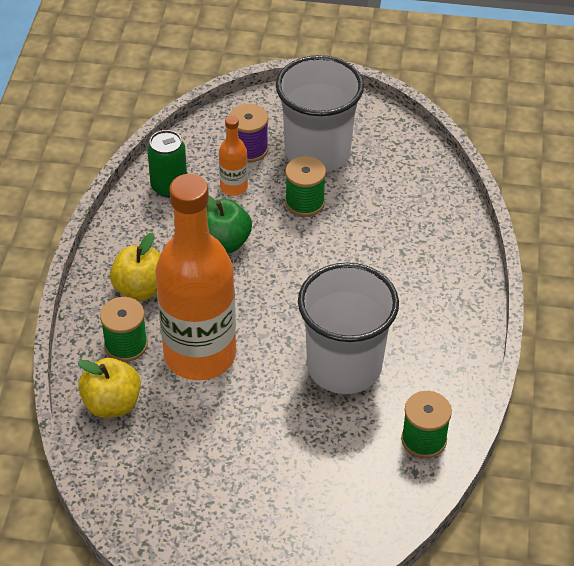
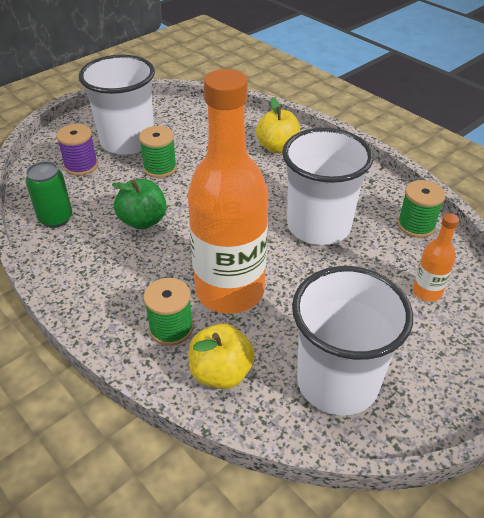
camera: 50 degrees left, 5 degrees down
yellow apple [110,232,161,301] -> yellow apple moved to [256,97,300,153]
orange bottle [219,115,248,196] -> orange bottle moved to [413,213,459,302]
none -> white cup [292,266,413,415]

